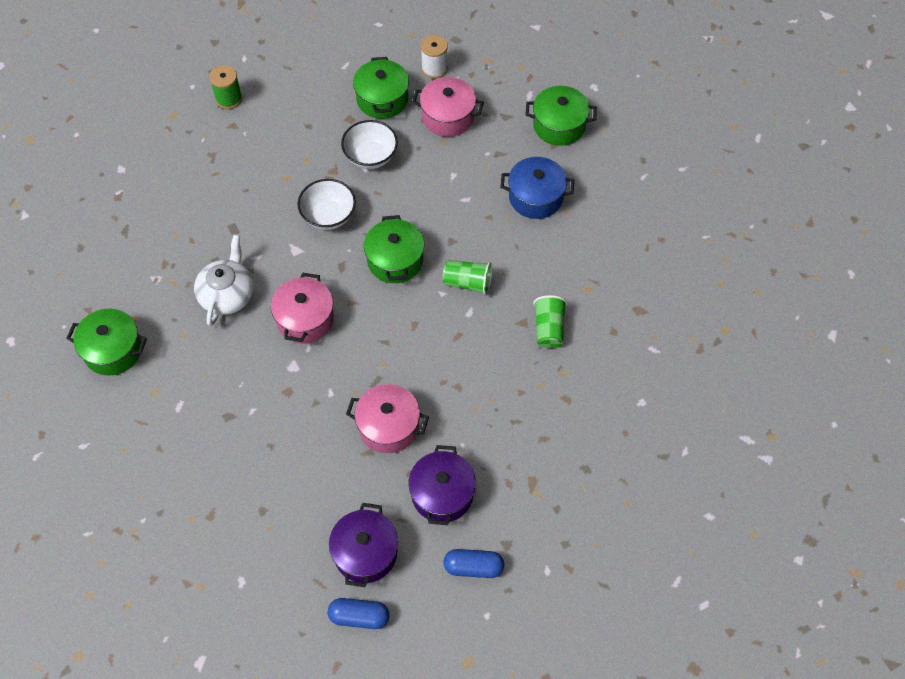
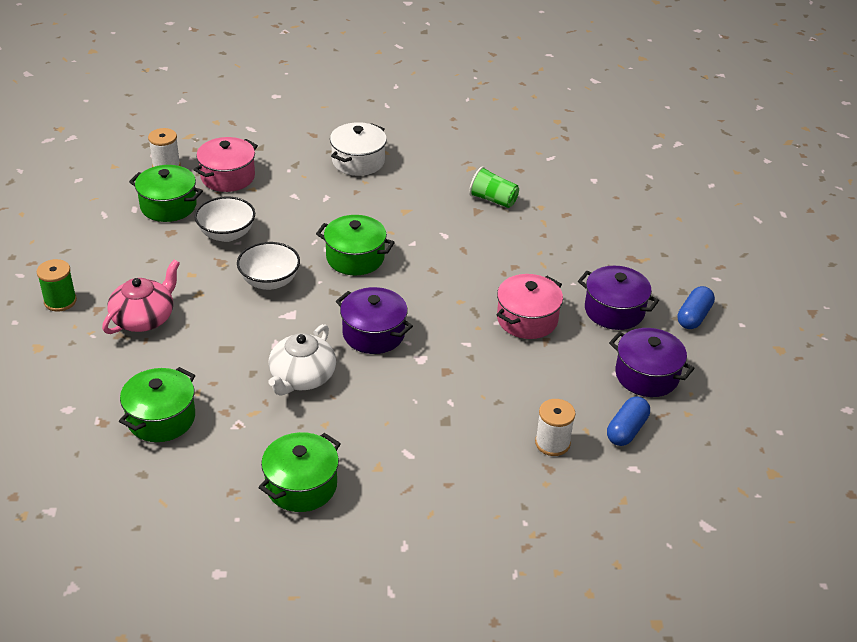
camera: 65 degrees left, 20 degrees down
white teapot [194,235,254,326] -> white teapot turned 105 degrees counterclockwise [269,324,336,395]
pink pot [271,273,334,343] -> purple pot [336,287,413,354]
blue capsule [328,598,390,629] -> blue capsule moved to [607,396,650,446]
green cup [443,260,492,295] -> none
blue pot [500,157,574,219] -> white pot [330,122,387,176]
green pot [525,86,597,146] -> green pot moved to [119,367,195,442]
none -> pink teapot [102,260,180,334]
none -> white spool [535,399,575,456]

